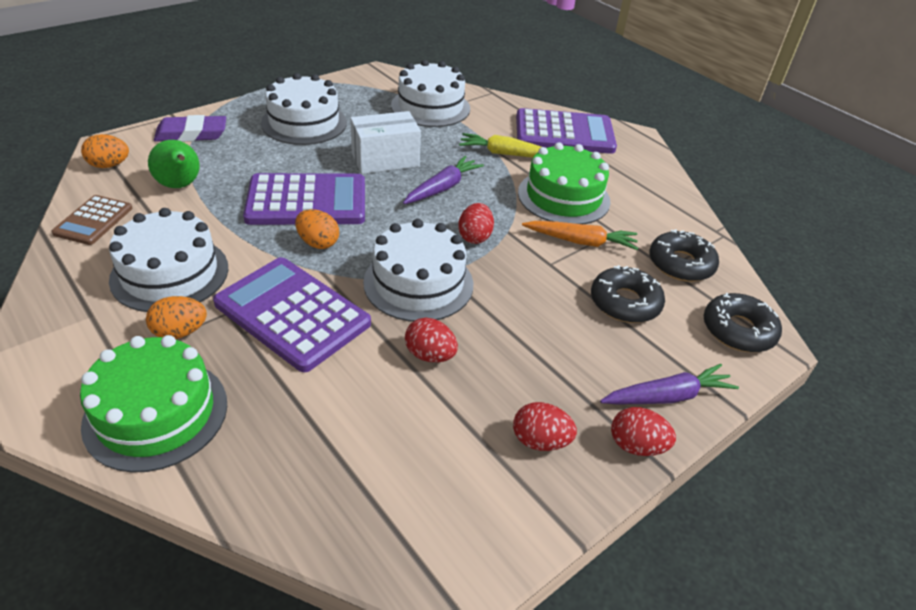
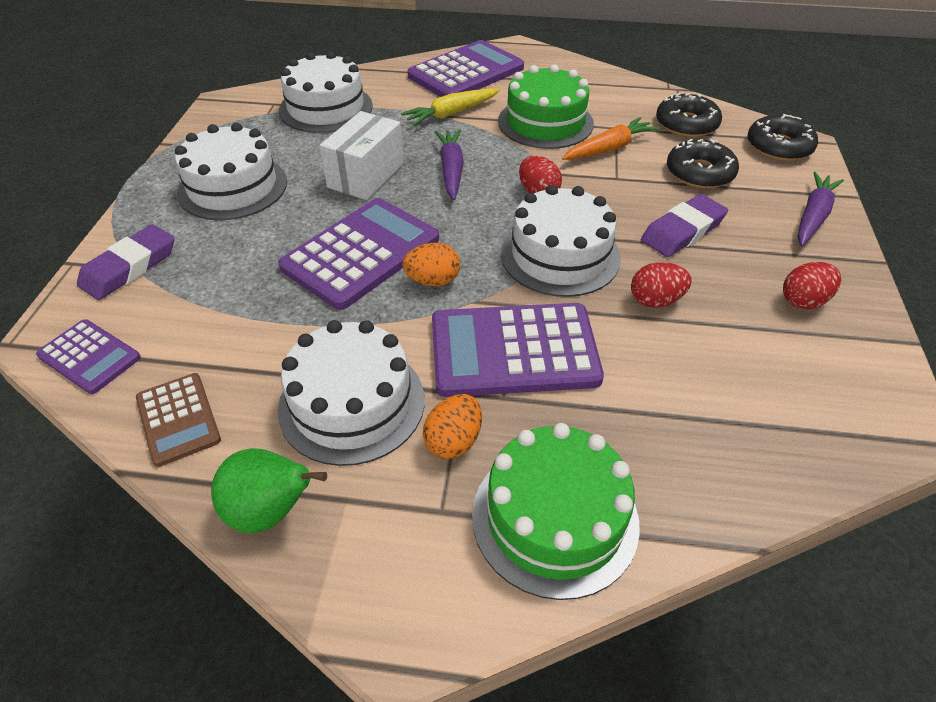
camera: 40 degrees left, 5 degrees up
orange egg [81,134,129,168] -> purple calculator [36,319,141,394]
green pear [148,140,200,188] -> green pear moved to [211,448,327,533]
red egg [611,407,676,456] -> none
none -> purple eraser [641,194,728,257]

